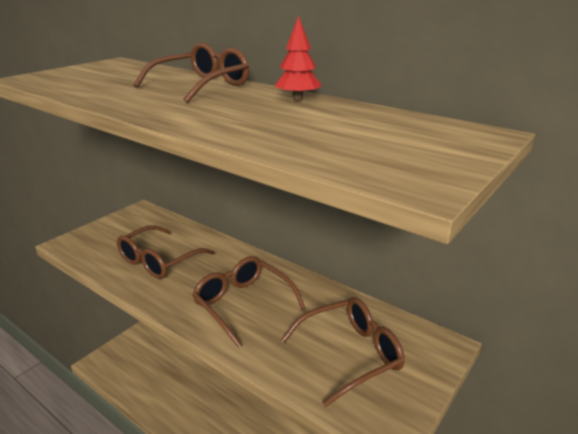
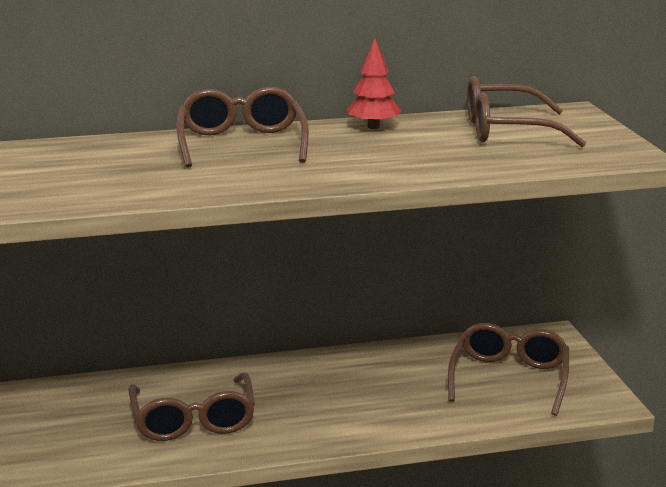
camera: 50 degrees left, 5 degrees down
brown glasses [192,256,306,348] -> brown glasses moved to [467,76,586,147]

